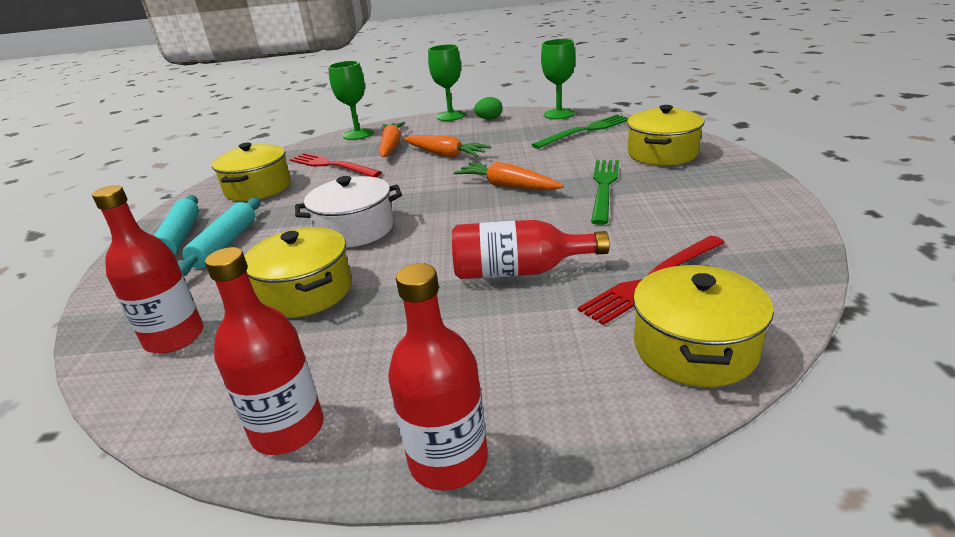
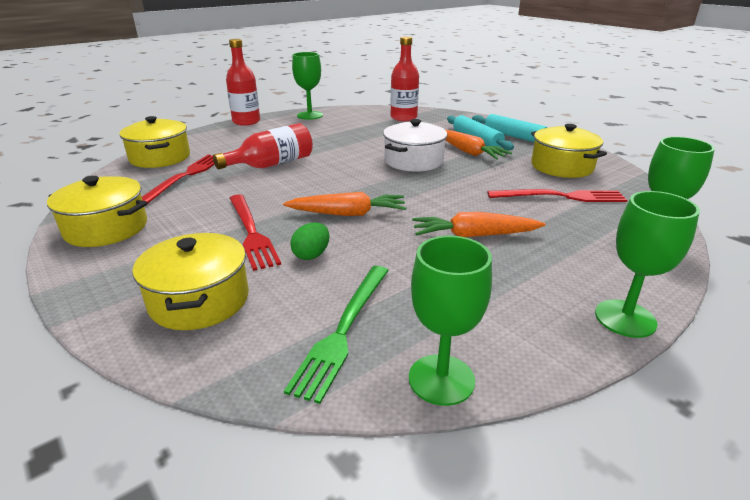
camera: 140 degrees right, 0 degrees up
red bottle [205,247,323,455] -> green goblet [292,52,323,120]
yellow pot [244,227,352,318] -> yellow pot moved to [47,176,147,247]
orange carrot [379,122,405,158] -> orange carrot moved to [445,130,512,160]
green egg [474,97,503,120] -> green egg moved to [290,222,329,260]
green fork [591,160,619,225] -> red fork [230,194,281,271]

